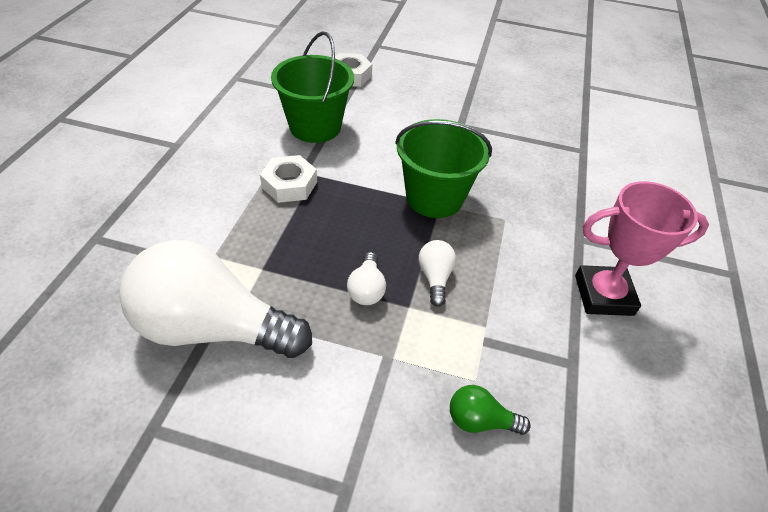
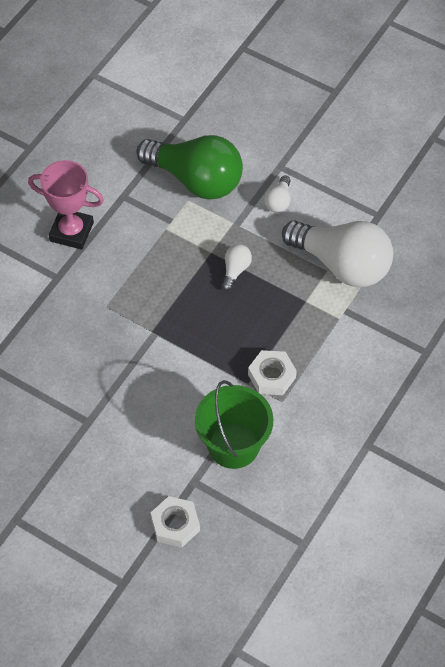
camera: 160 degrees left, 10 degrees up
green bucket [395,119,492,218] -> none
white light bulb [419,240,456,306] -> white light bulb moved to [264,175,291,212]
green light bulb [450,385,531,435] -> green light bulb [137,135,243,200], size x2.41

